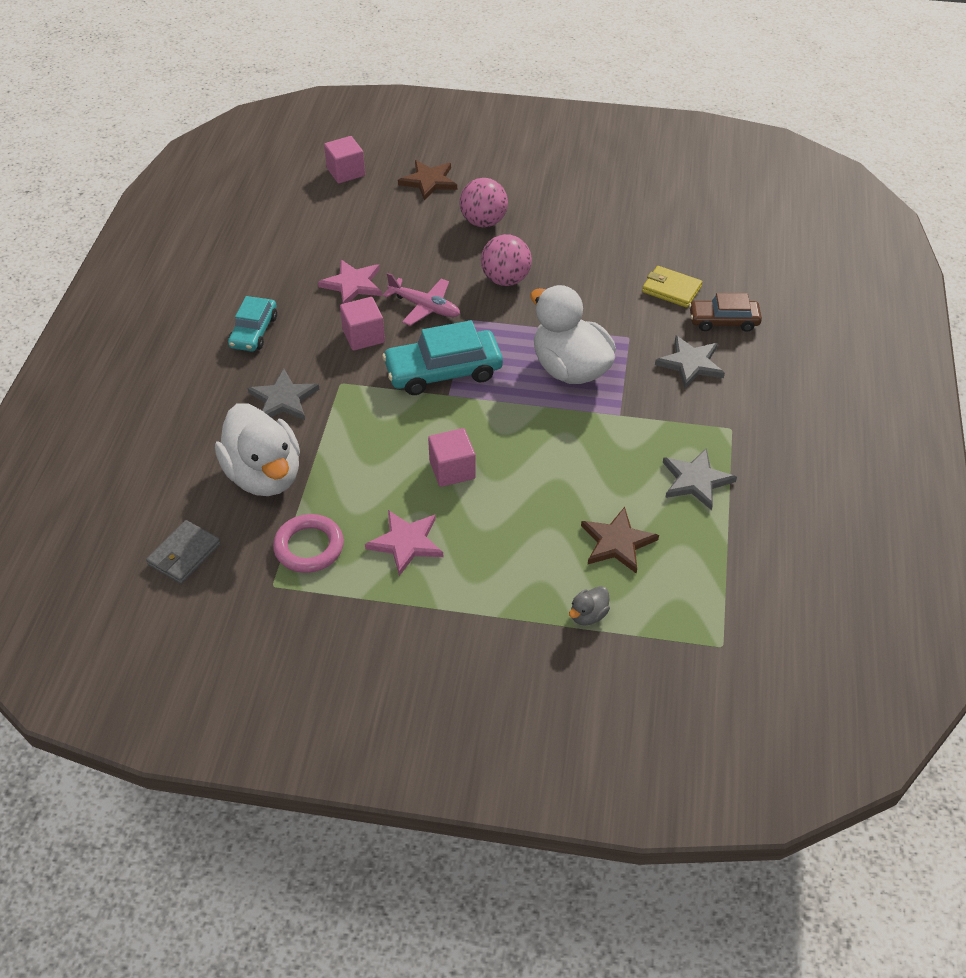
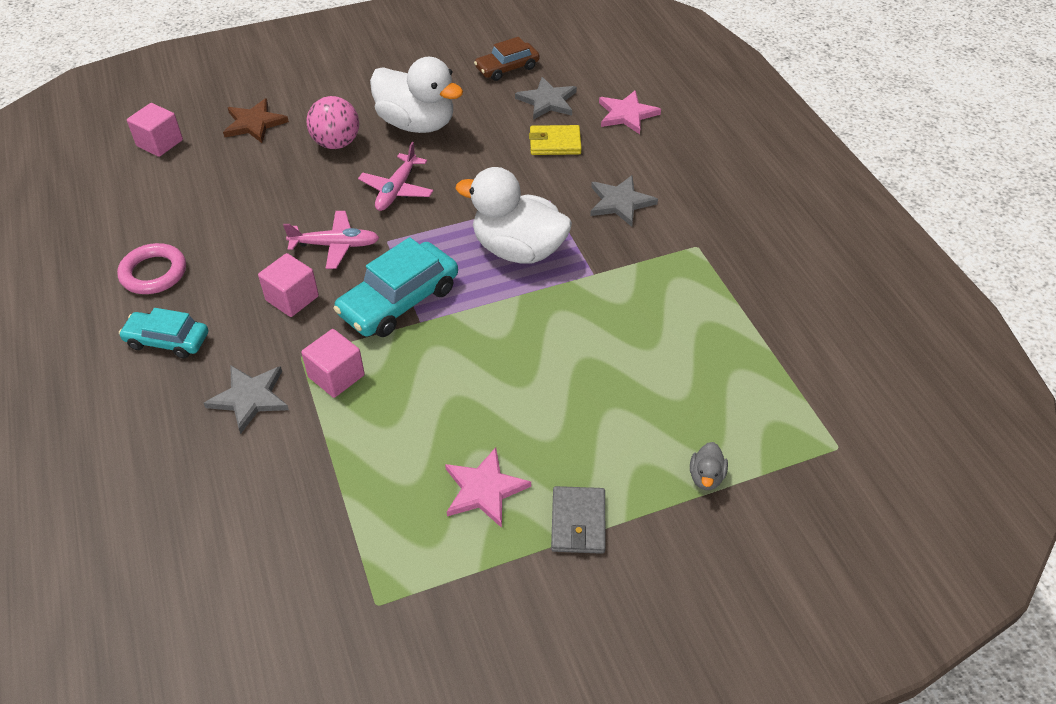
camera: 30 degrees left, 0 degrees up
grey wallet [146,520,221,584] -> grey wallet moved to [551,486,606,554]
white duck [215,403,300,496] -> white duck moved to [370,57,463,133]
turquoise car [228,296,277,352] -> turquoise car turned 120 degrees clockwise [119,308,208,358]
pink ring [273,514,344,573] -> pink ring moved to [117,243,186,294]
pink star [318,260,382,304] -> pink star moved to [599,90,661,134]
pink cube [428,428,476,487] -> pink cube moved to [301,329,365,398]
pink ball [481,234,532,286] -> pink plane [358,142,433,211]
brown star [581,507,659,574] -> none
grey star [663,449,737,510] -> grey star moved to [515,77,577,120]
brown car [689,293,762,332] -> brown car moved to [474,37,540,81]

